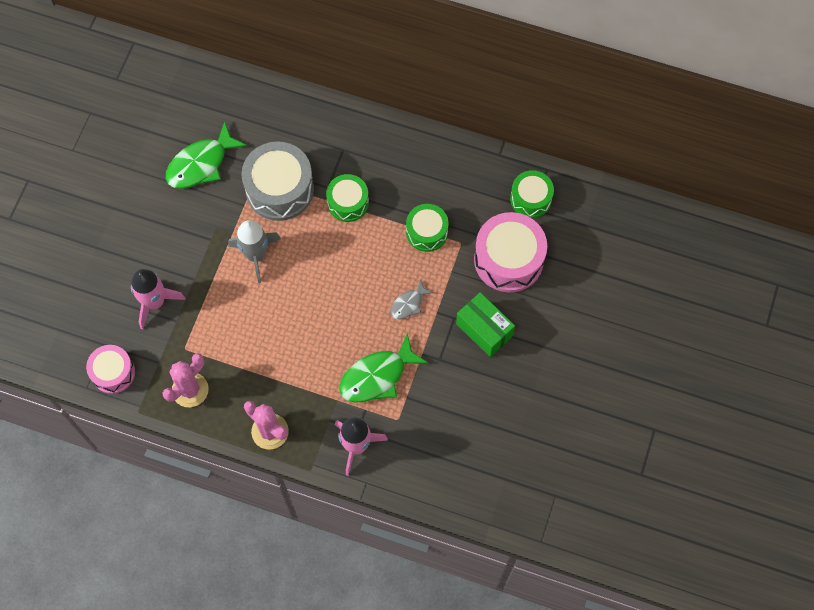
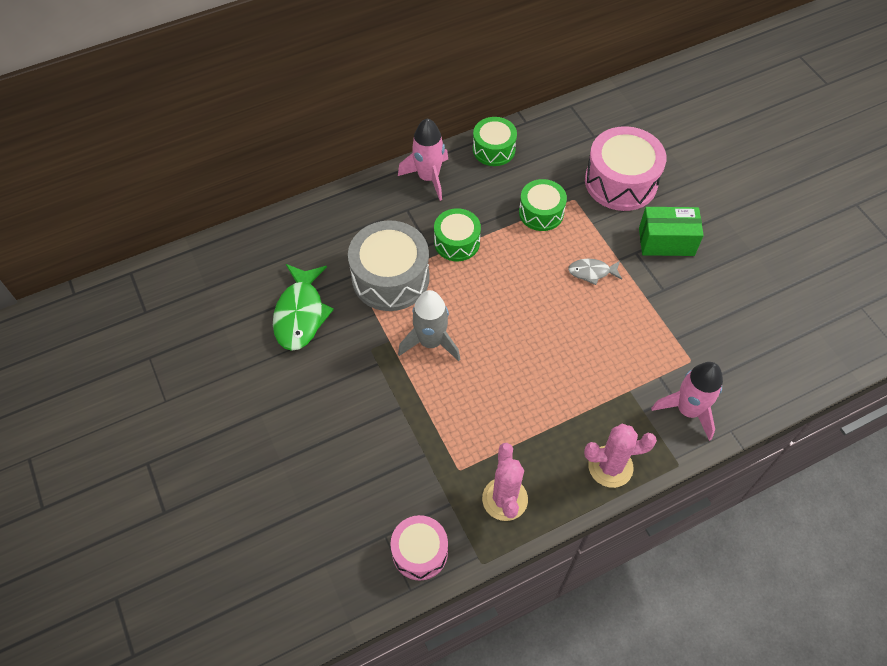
camera: 45 degrees left, 10 degrees down
pink rocket [131,269,186,330] -> pink rocket moved to [398,118,448,201]
green fish [339,333,428,402] -> none
grey fish [390,280,434,319] -> grey fish turned 90 degrees clockwise [568,259,622,285]
green drum [510,170,554,218] -> green drum moved to [473,117,517,166]

